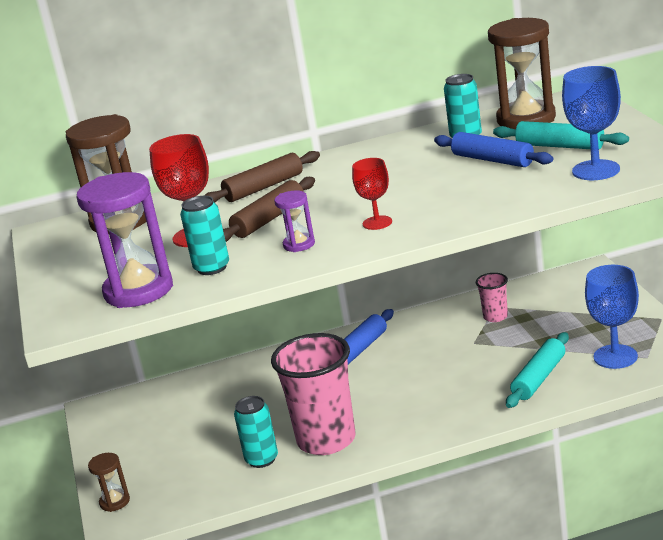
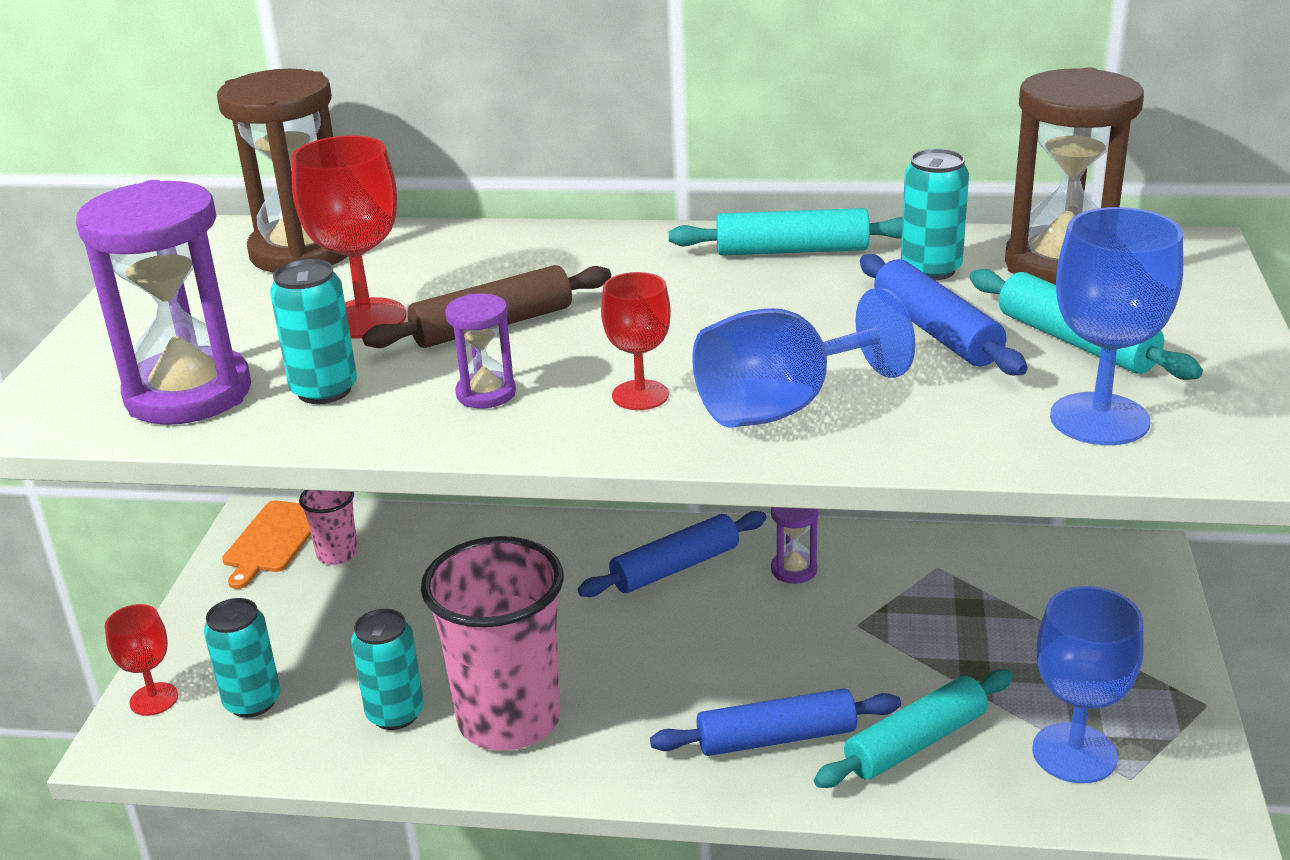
camera: 20 degrees right, 5 degrees up
brown hourglass [88,453,130,512] -> red goblet [105,604,178,716]
brown rolling pin [204,151,320,202] -> none
pink cup [476,273,508,322] -> pink cup moved to [299,490,358,565]
none -> turquoise can [204,598,281,717]
none -> orange cutting board [222,501,311,589]
none -> blue rolling pin [650,688,901,756]
none -> turquoise rolling pin [669,208,903,256]
none -> blue goblet [692,287,915,427]
none -> purple hourglass [771,507,818,584]

